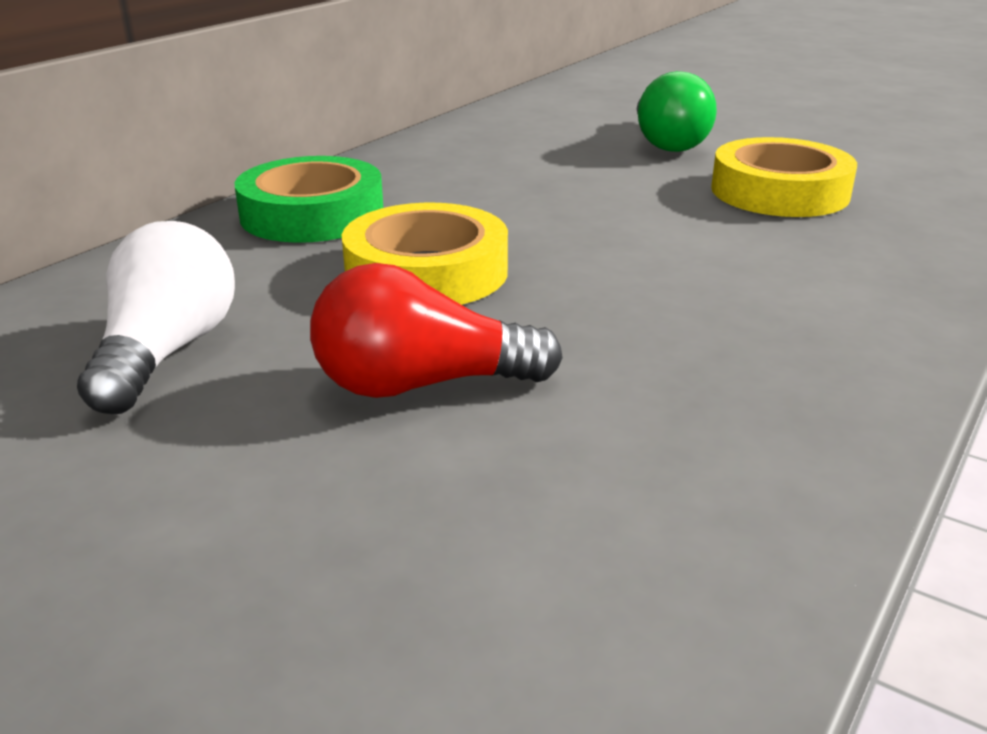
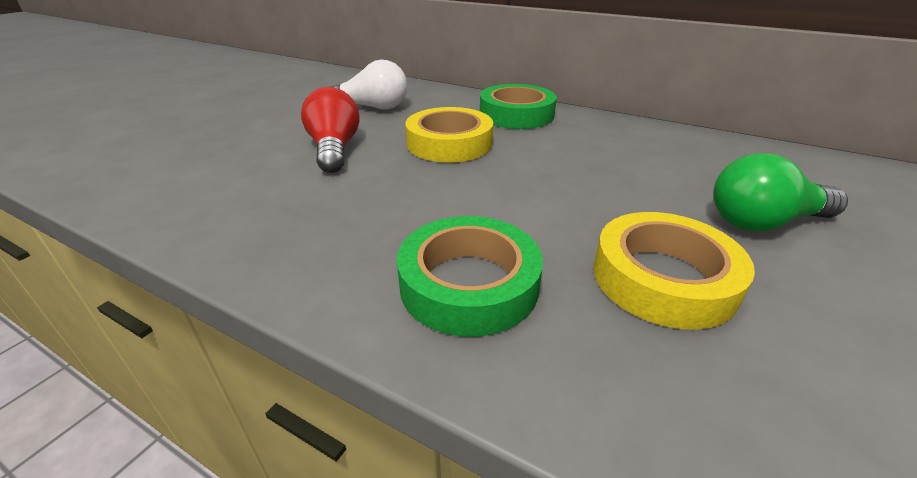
camera: 85 degrees right, 5 degrees up
none -> green tape [397,216,543,337]

